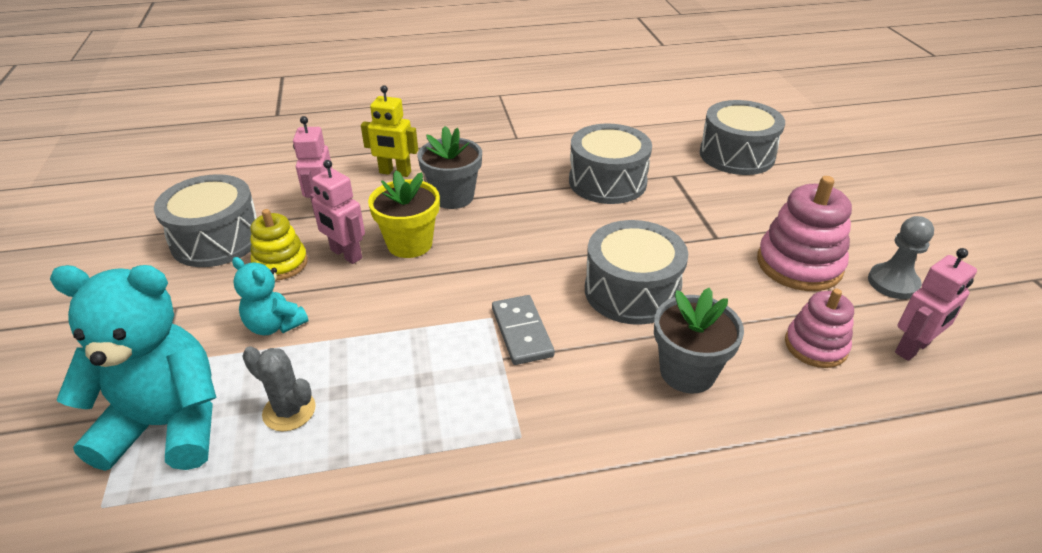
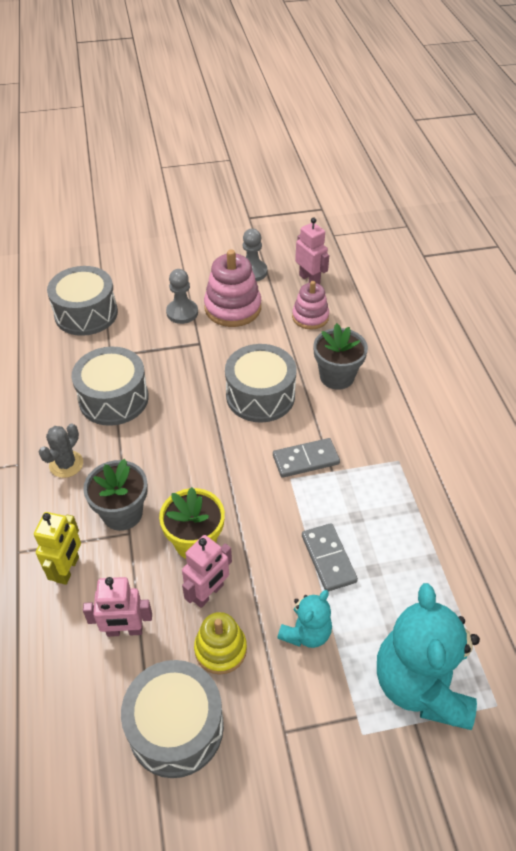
camera: 90 degrees left, 10 degrees up
grey cactus [242,346,316,431] -> grey cactus moved to [39,424,83,478]
none -> grey pawn [166,269,198,324]
none -> grey domino [302,523,358,592]

